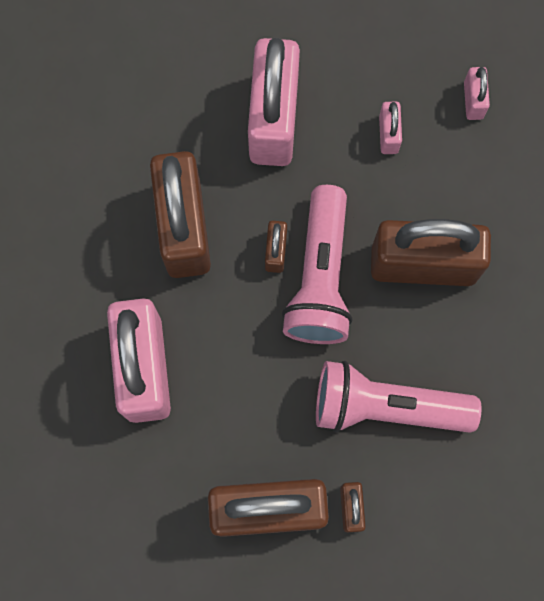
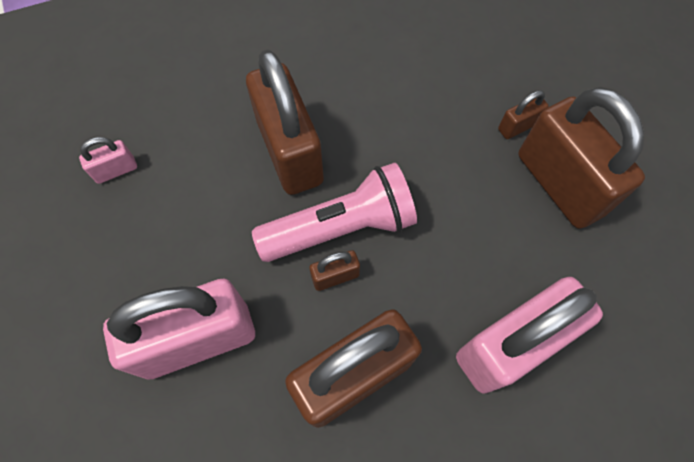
camera: 115 degrees left, 10 degrees down
pink flashlight [316,361,481,433] -> none
pink padlock [379,102,402,154] -> none

